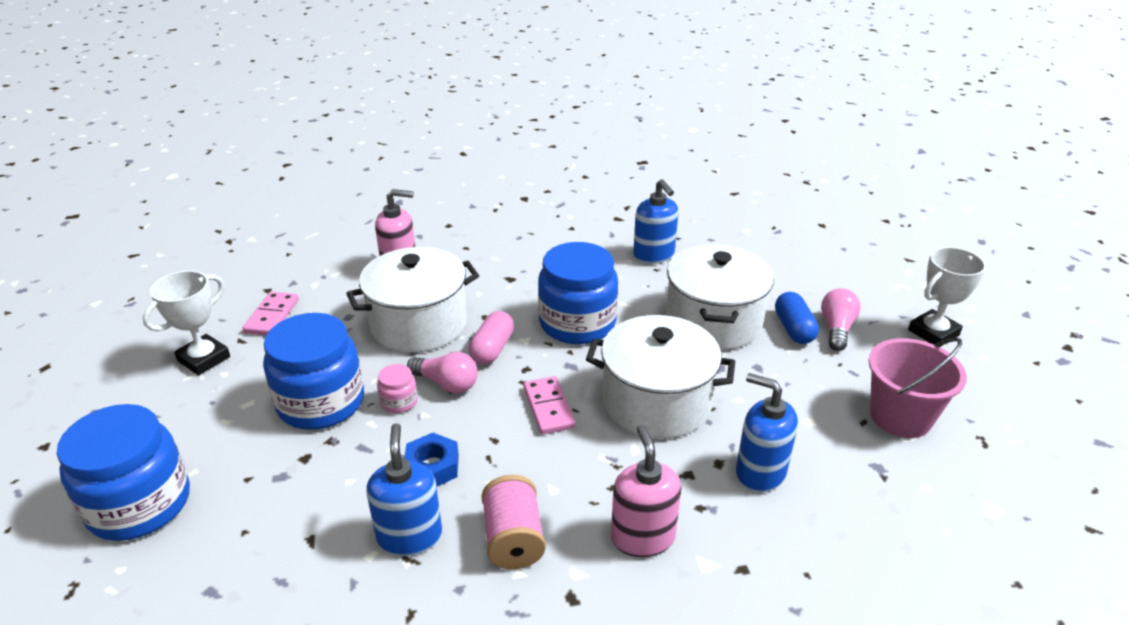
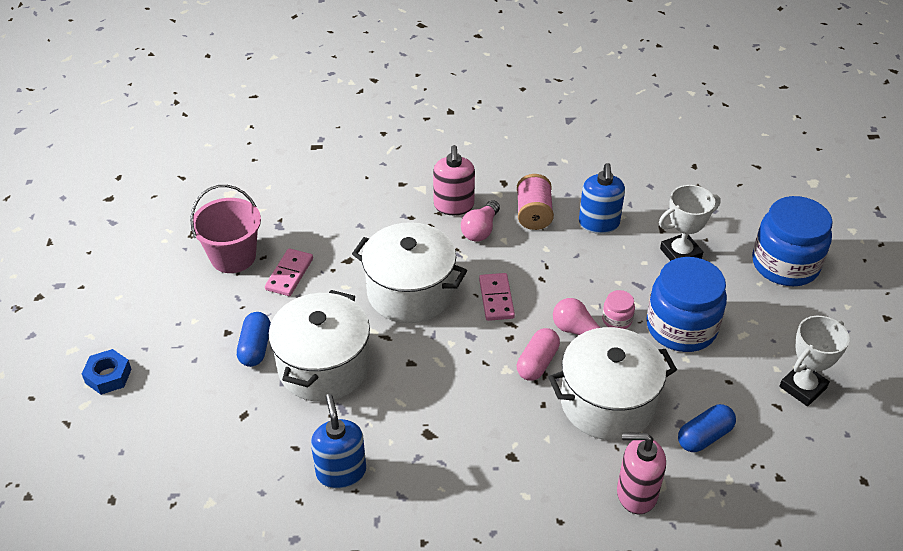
camera: 170 degrees left, 10 degrees up
pink domino [243,292,299,335] -> pink domino moved to [265,248,313,296]
blue nut [404,433,459,487] -> blue nut moved to [82,349,132,395]
blue jar [538,242,618,344] -> none
blue soap dispenser [736,373,798,492] -> none
pink light bulb [821,288,861,351] -> pink light bulb moved to [461,200,500,242]
white trophy [908,247,986,347] -> white trophy moved to [659,185,721,261]
none -> blue capsule [678,404,736,452]

